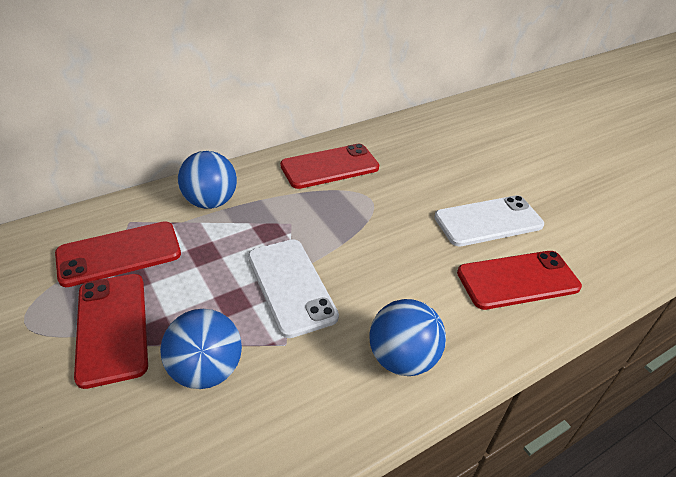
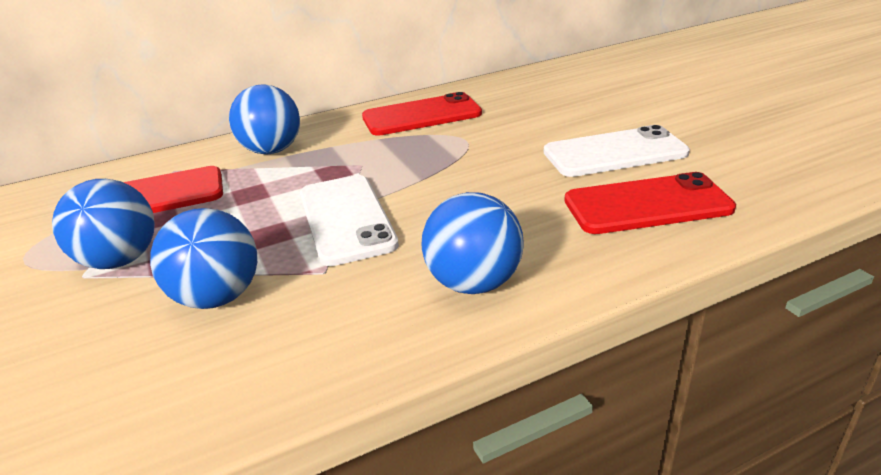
camera: 10 degrees right, 10 degrees down
red phone [74,274,148,389] -> blue ball [52,179,155,269]

